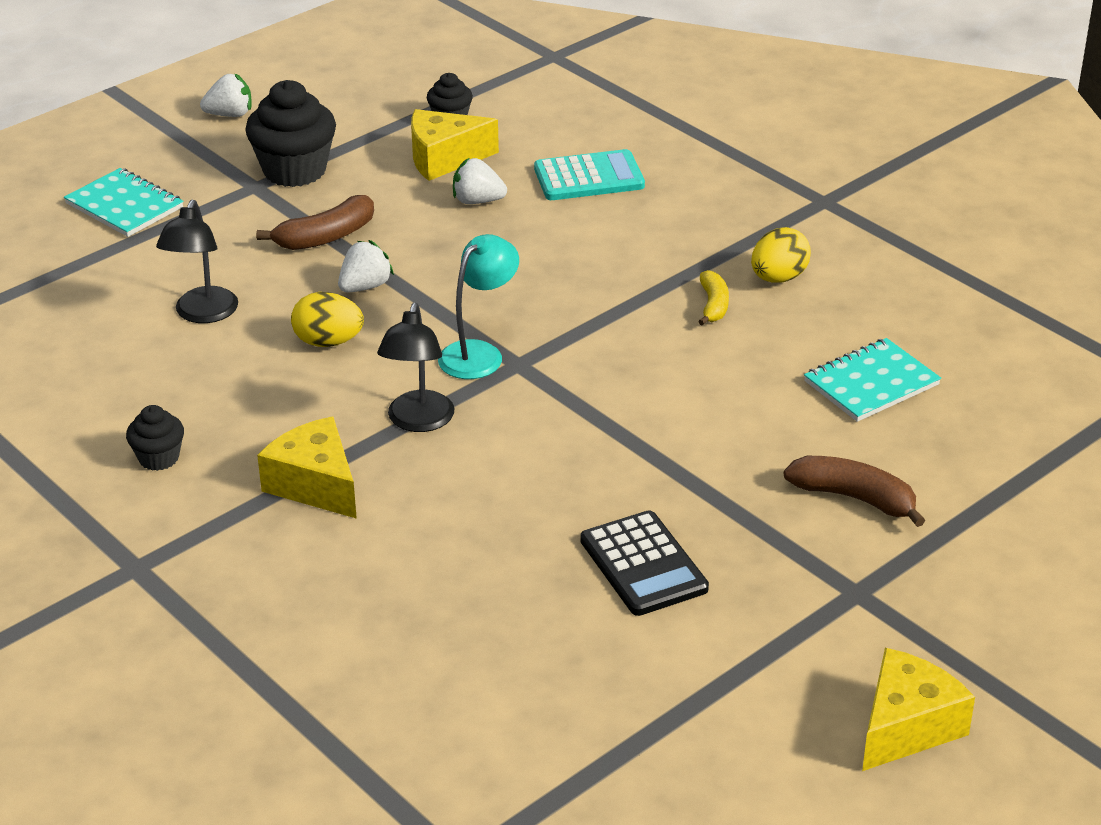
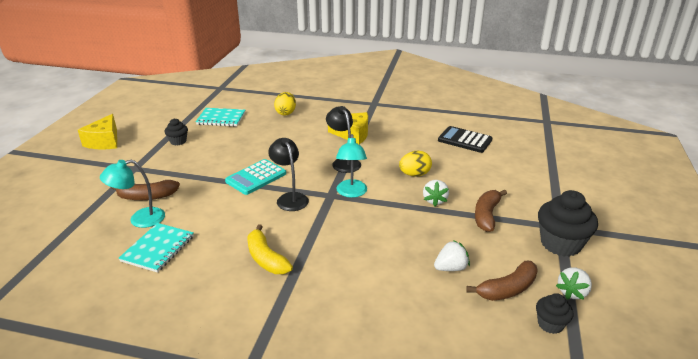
camera: 145 degrees right, 5 degrees down
turquoise notebook [64,168,183,237] -> turquoise notebook moved to [195,108,245,127]
black cupcake [126,405,184,471] -> black cupcake moved to [164,119,188,146]
black lamp [156,200,238,323] -> black lamp moved to [268,138,309,211]
white strawberry [200,74,251,117] -> white strawberry moved to [556,267,592,300]
yellow cheese [411,109,499,181] -> brown banana [466,261,538,301]
turquoise calculator [534,149,645,200] -> turquoise calculator moved to [225,159,286,195]
black calculator [580,510,709,616] -> black calculator moved to [438,126,492,153]
yellow banana [698,270,729,326] -> yellow banana [247,224,293,274], size x1.54
yellow egg [751,227,811,283] -> yellow egg moved to [274,92,296,116]
none -> turquoise lamp [100,160,165,228]

